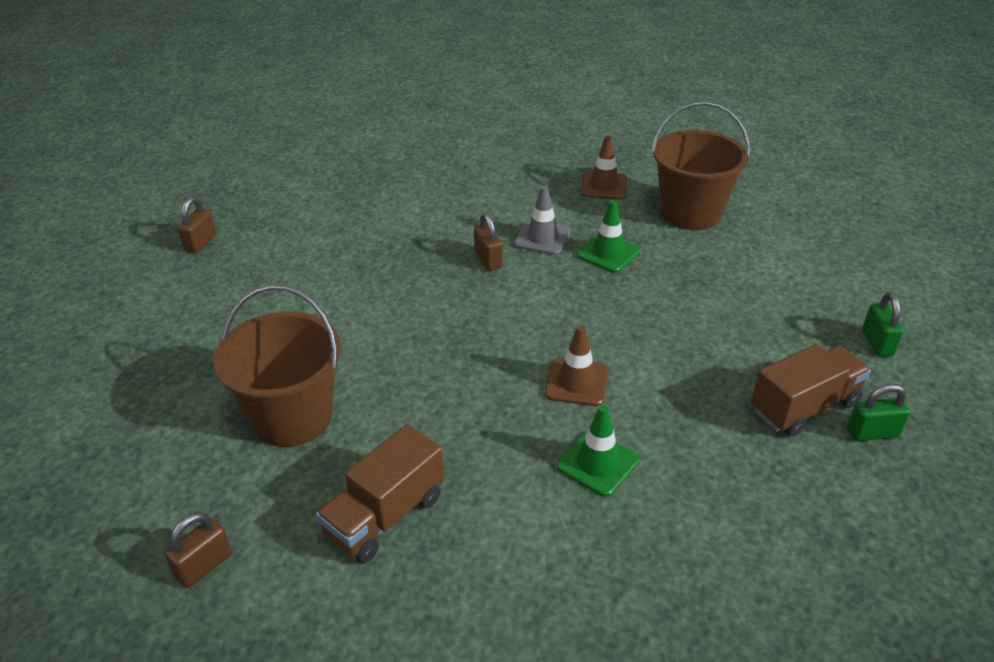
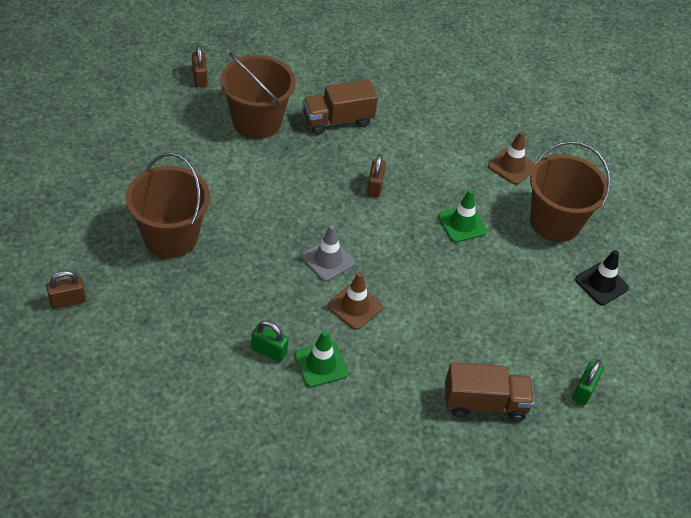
camera: 25 degrees right, 10 degrees up
brown padlock [178,197,217,254] -> brown padlock turned 60 degrees counterclockwise [192,45,208,87]
brown truck [316,424,444,563] -> brown truck moved to [303,79,378,135]
grey traffic cone [514,185,571,255] -> grey traffic cone moved to [302,225,355,281]
green padlock [847,384,910,441] -> green padlock moved to [251,321,288,362]
none -> brown bucket [220,52,296,139]
none -> black traffic cone [575,250,629,305]

